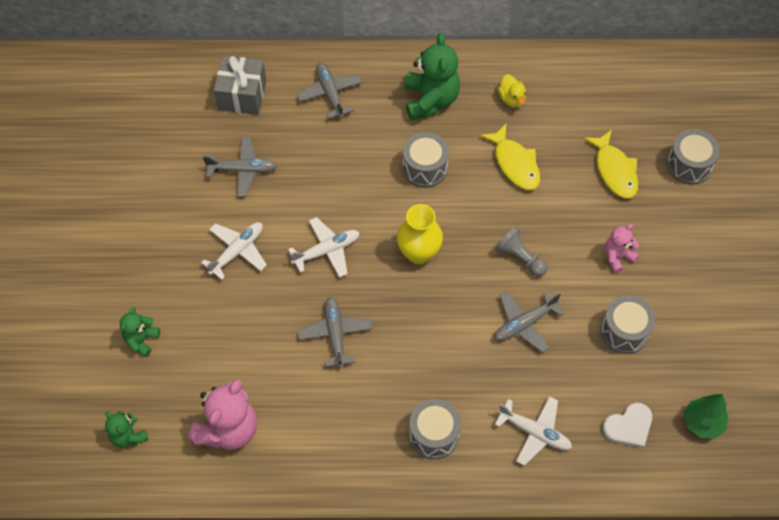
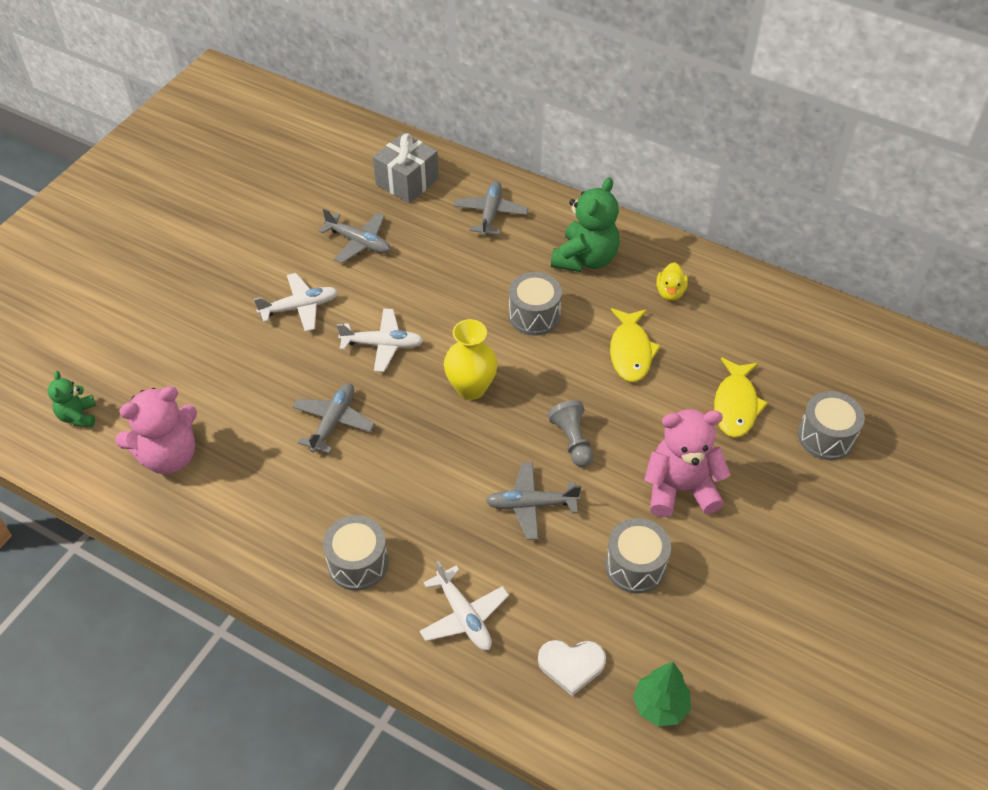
camera: 30 degrees right, 10 degrees down
green teddy bear [120,307,160,357] -> none
pink teddy bear [605,224,639,273] -> pink teddy bear [644,409,731,517], size x1.83

